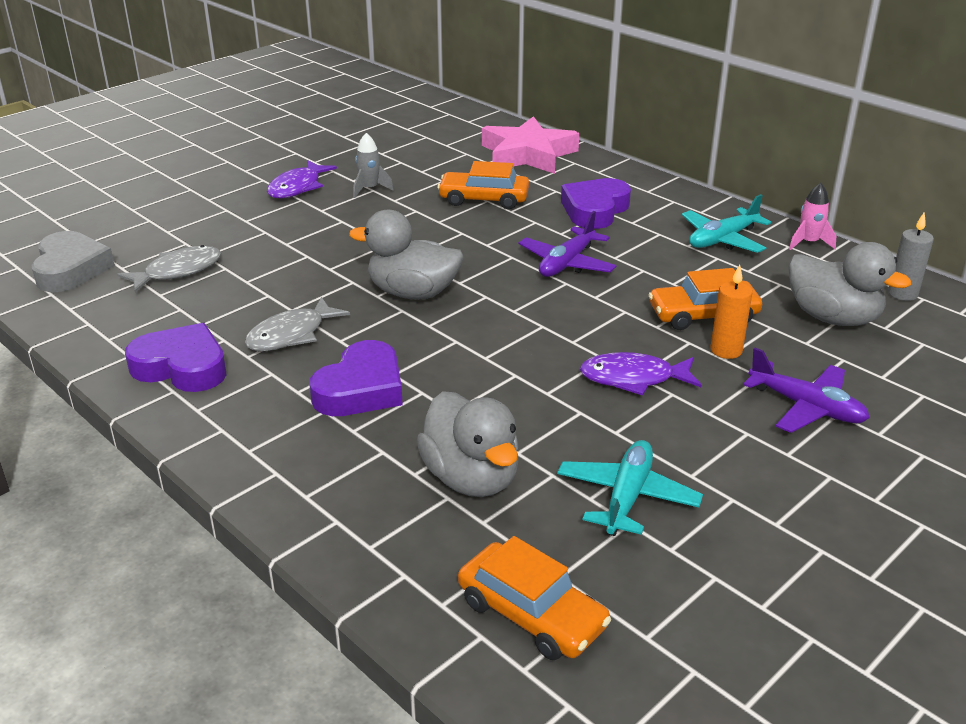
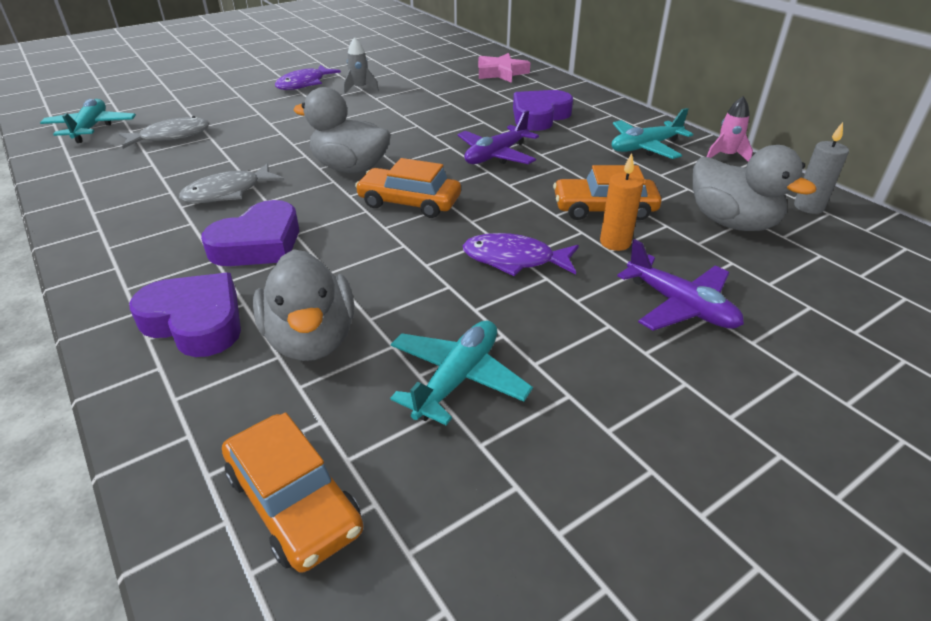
camera: 10 degrees right, 5 degrees up
grey heart [31,231,115,292] -> turquoise plane [40,99,136,143]
purple heart [125,323,226,392] -> purple heart moved to [129,273,241,357]
orange car [437,161,529,209] -> orange car moved to [355,158,461,218]
pink star [482,116,579,174] -> pink star [478,53,530,83], size x0.66

